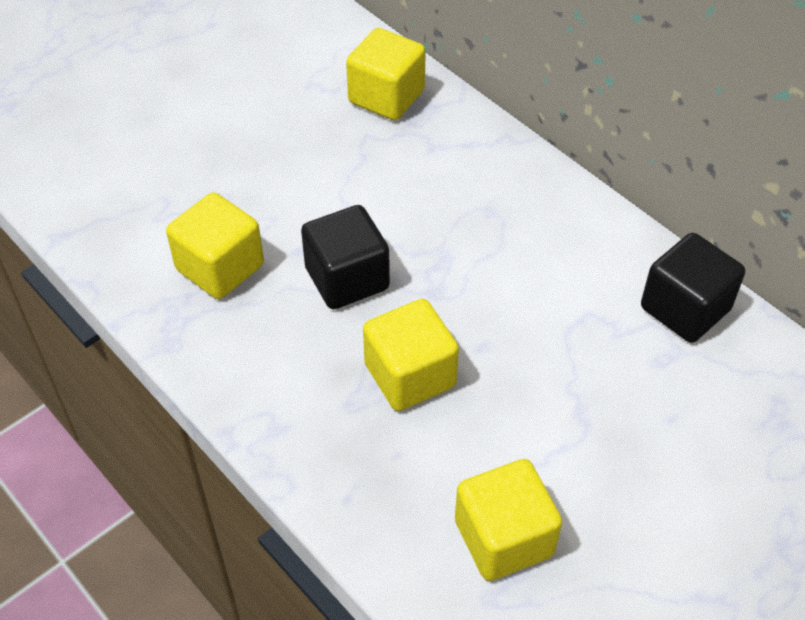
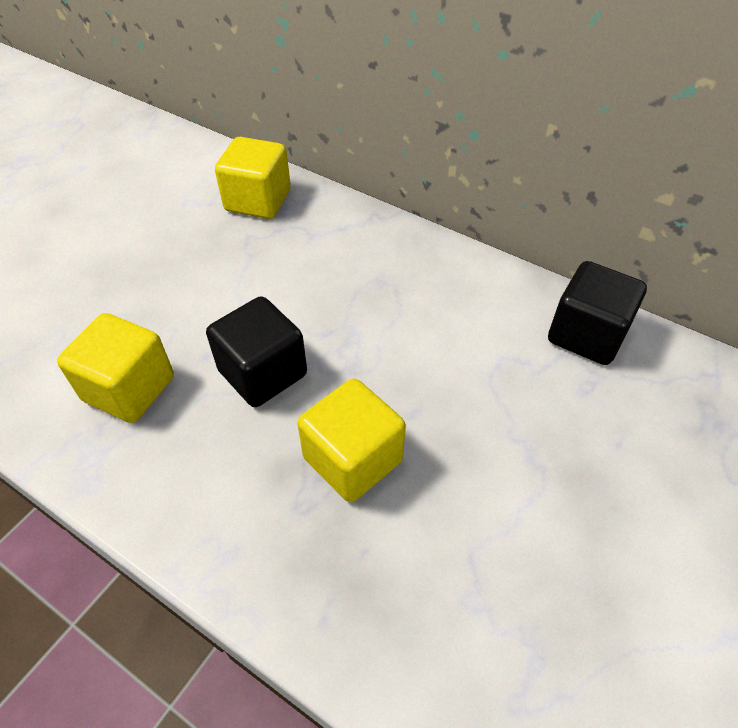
camera: 15 degrees left, 0 degrees up
yellow cube [455,459,562,581] -> none

